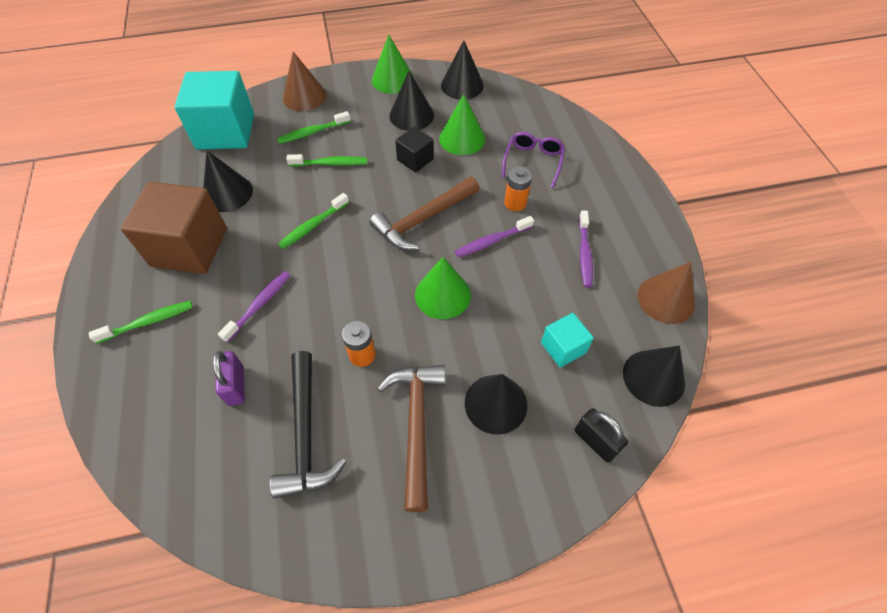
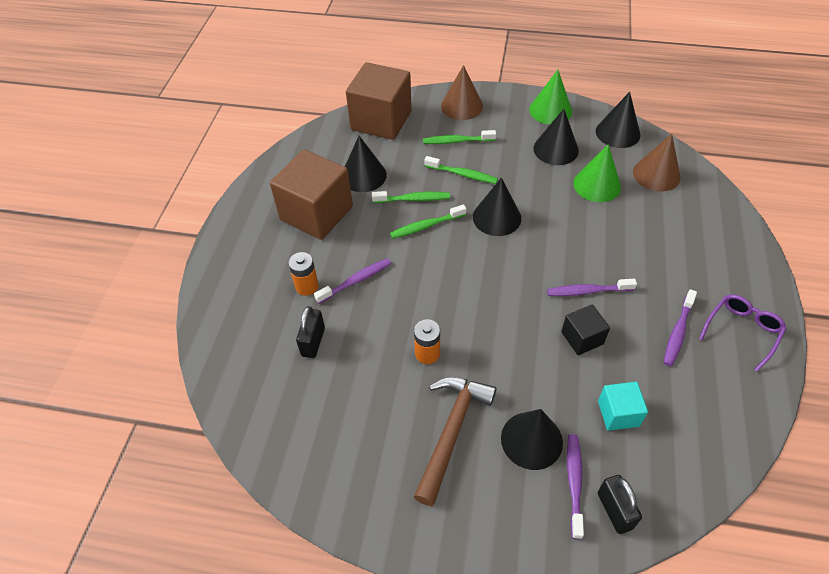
camera: 25 degrees right, 5 degrees down
green toothbrush [89,301,193,344] -> green toothbrush moved to [372,191,450,203]
turquoise cube [174,71,254,149] -> brown cube [346,62,412,140]
purple padlock [213,351,245,406] -> black padlock [296,306,325,358]
black hammer [270,351,347,499] -> none
brown hammer [369,177,479,250] -> none
black cube [395,127,434,173] -> black cube moved to [561,304,610,355]
green cone [415,257,471,319] -> none
purple glasses [502,132,565,188] -> purple glasses moved to [699,295,787,372]
orange battery [504,166,532,211] -> orange battery moved to [289,252,319,296]
black cone [623,346,685,407] -> black cone moved to [473,178,521,236]
brown cone [638,262,695,324] -> brown cone moved to [633,134,681,192]
none -> purple toothbrush [567,434,584,539]

